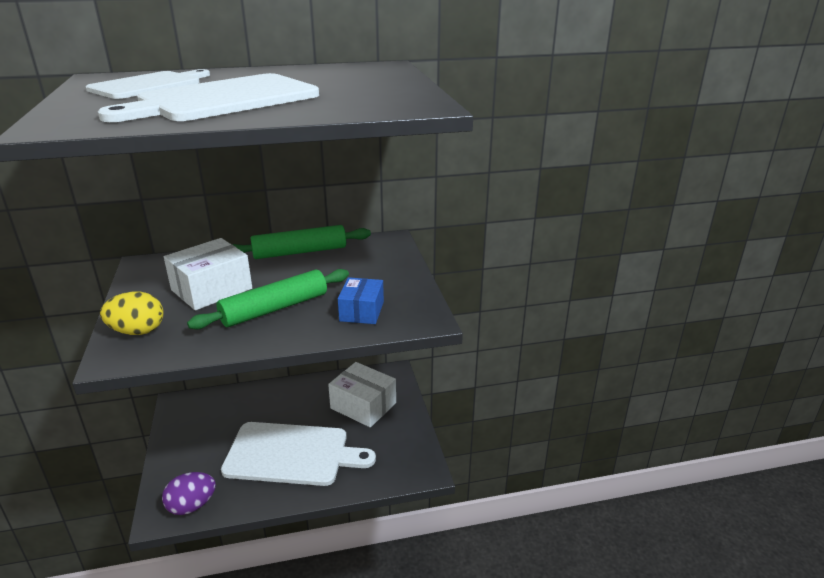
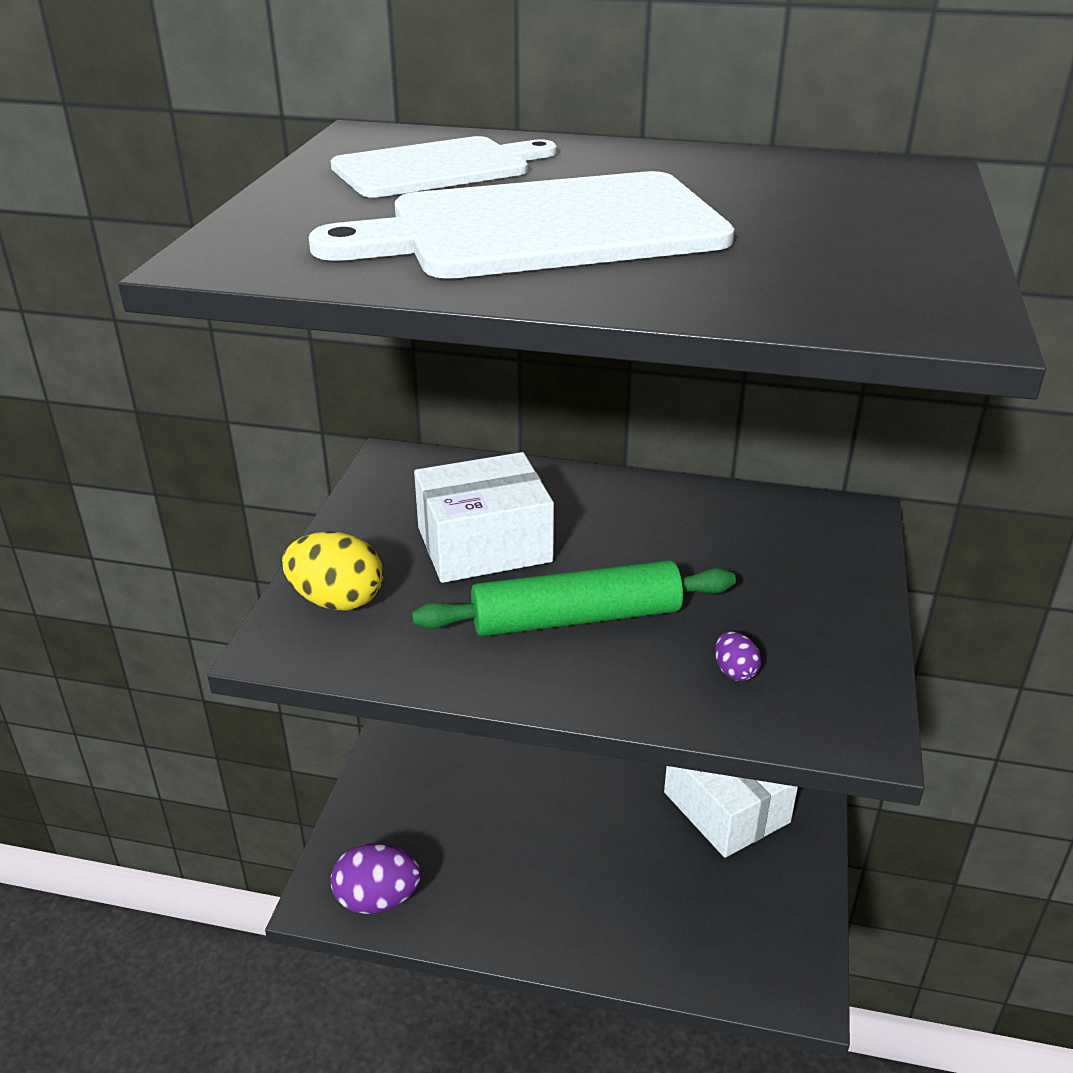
camera: 25 degrees right, 5 degrees up
white cutting board [221,422,376,486] -> none
green rolling pin [232,225,371,259] -> none
blue box [338,277,384,324] -> purple egg [715,631,761,681]

